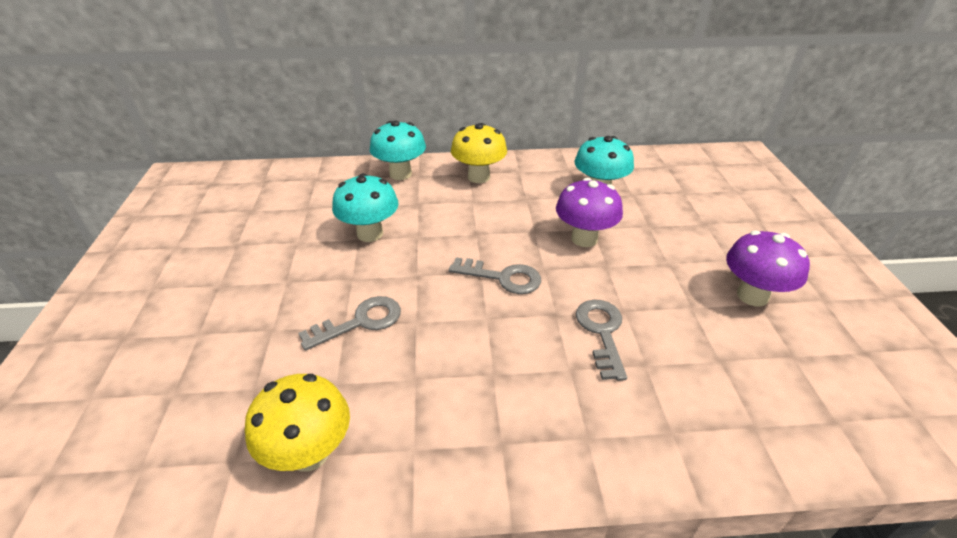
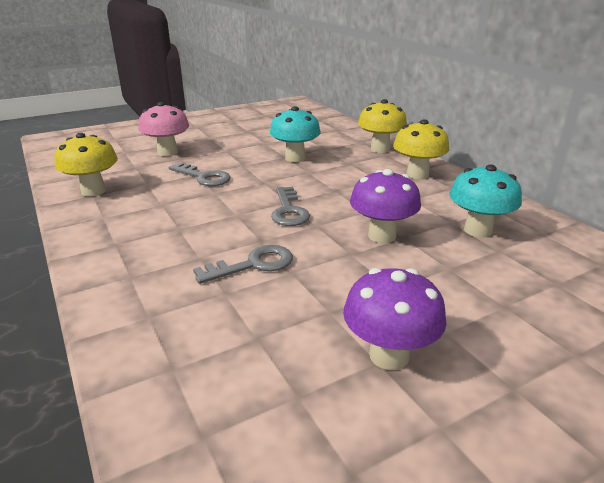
camera: 65 degrees right, 10 degrees down
turquoise mushroom [370,121,426,180] -> yellow mushroom [358,99,407,153]
none -> pink mushroom [138,102,189,156]

